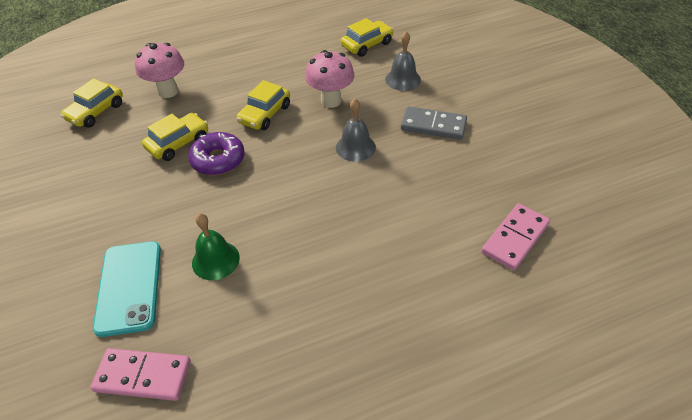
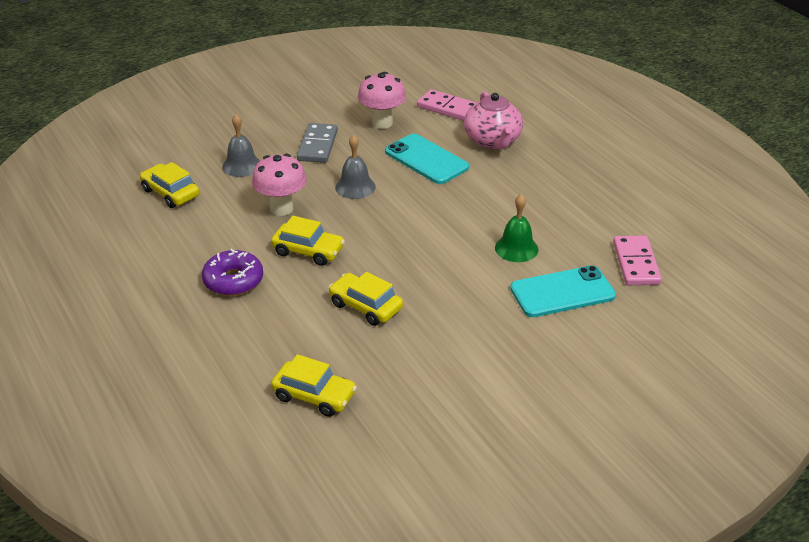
camera: 100 degrees left, 10 degrees down
pink mushroom [135,43,184,98] -> pink mushroom moved to [358,72,406,129]
purple donut [188,132,245,175] -> purple donut moved to [202,248,263,296]
none -> turquoise phone [385,134,469,184]
none -> pink teapot [464,92,523,149]

